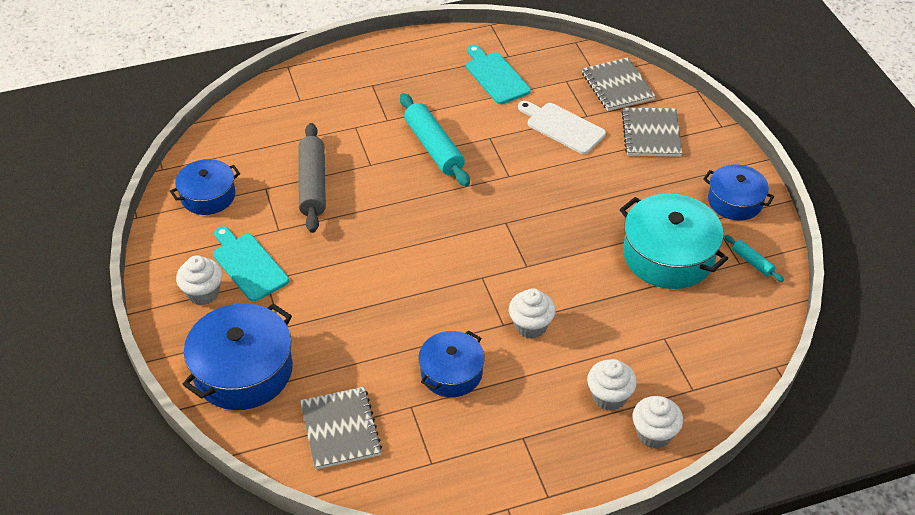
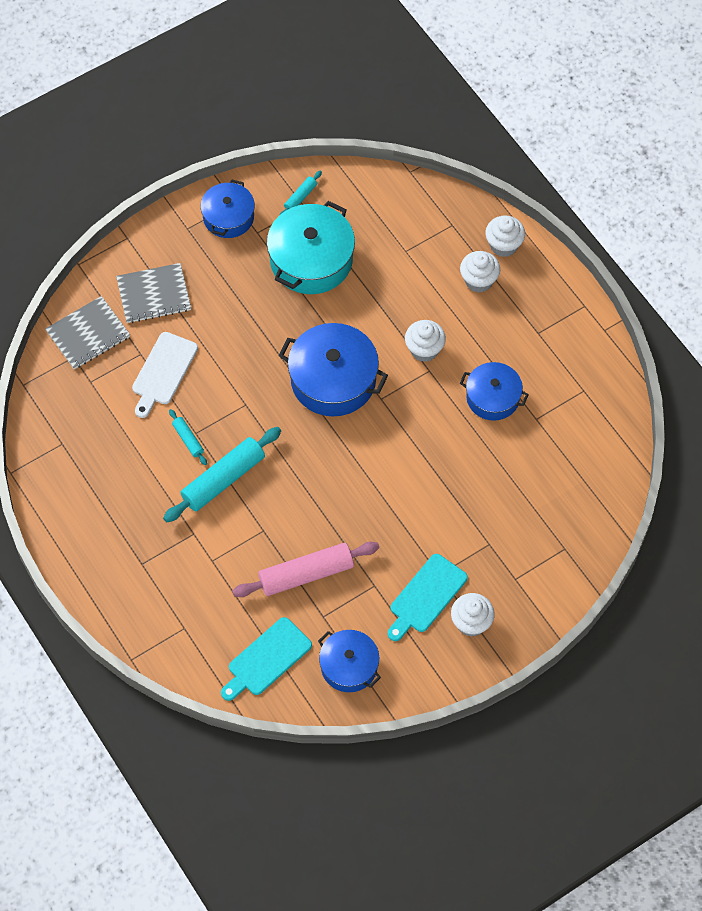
camera: 105 degrees left, 15 degrees up
blue pot [182,303,293,410] -> blue pot moved to [279,323,388,416]
grey rolling pin [299,123,326,233] -> pink rolling pin [232,542,379,597]
grey notebook [300,387,382,470] -> none
turquoise cutting board [466,45,531,104] -> turquoise cutting board moved to [221,617,312,701]
none -> turquoise rolling pin [169,409,207,465]

